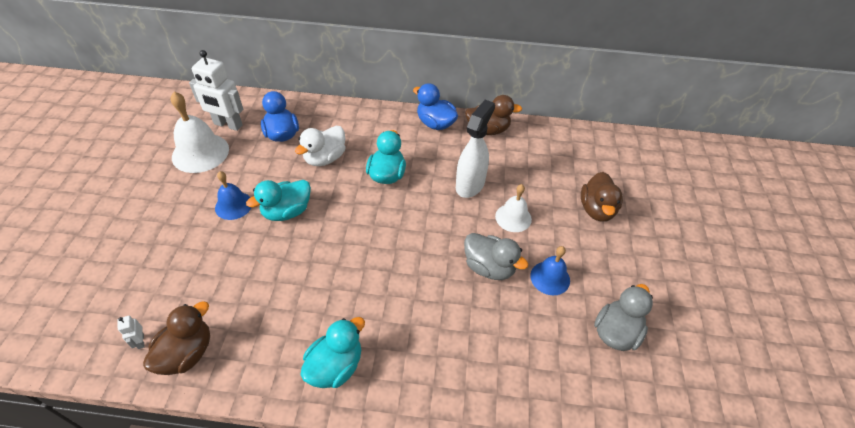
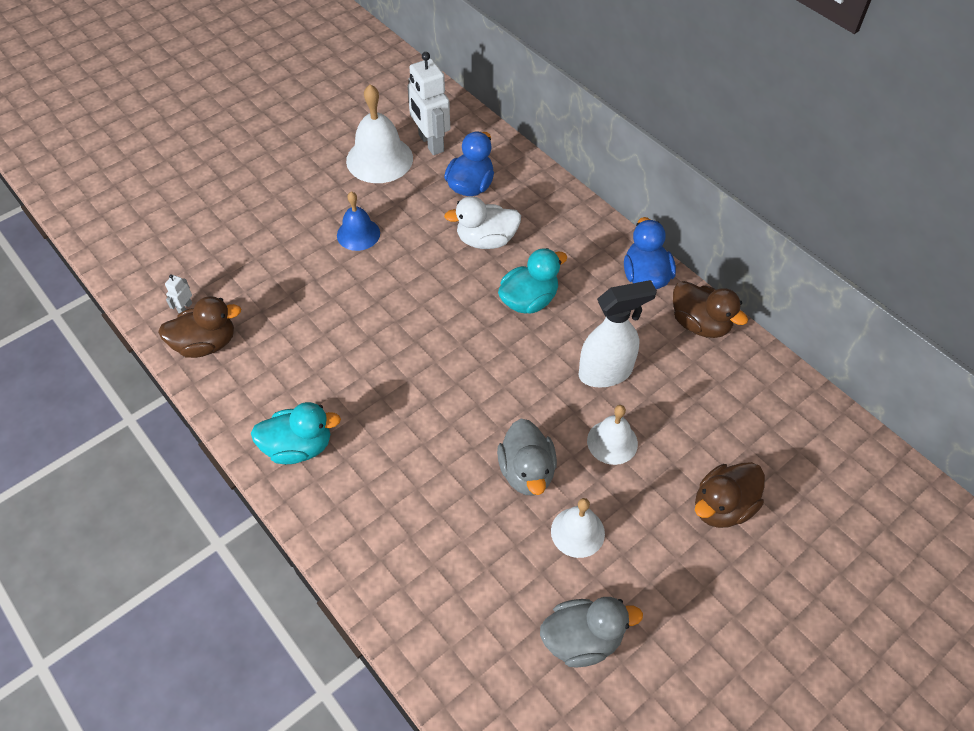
camera: 45 degrees right, 5 degrees up
turquoise duck [246,180,311,221] -> none
blue bell [530,246,570,295] -> white bell [551,498,605,558]

